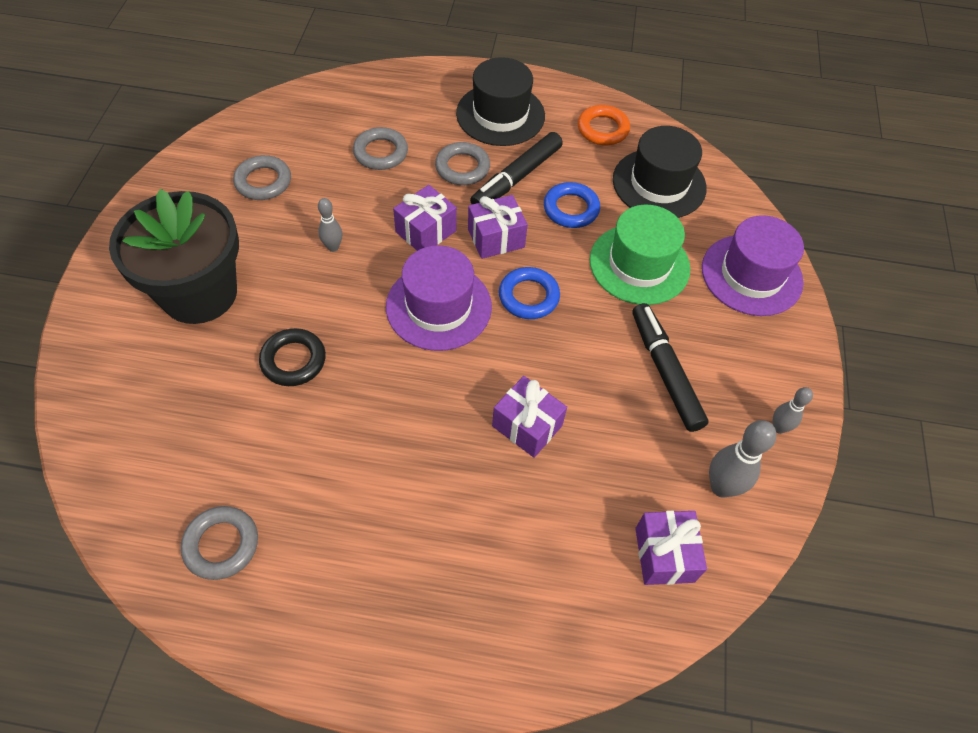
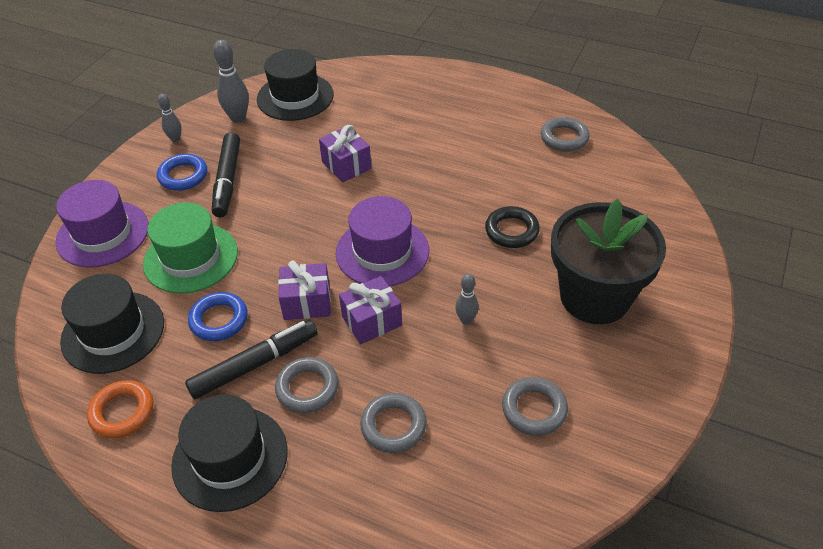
camera: 160 degrees left, 10 degrees down
blue ring [499,267,560,319] -> blue ring moved to [157,154,207,191]
purple gift [635,511,707,585] -> black hat [257,49,334,121]

